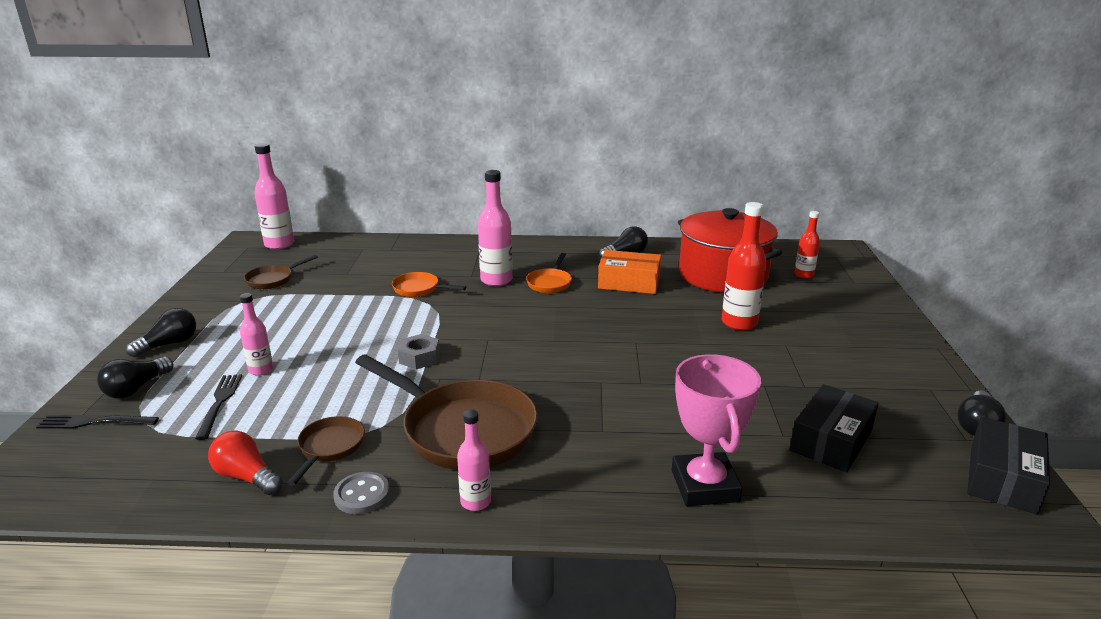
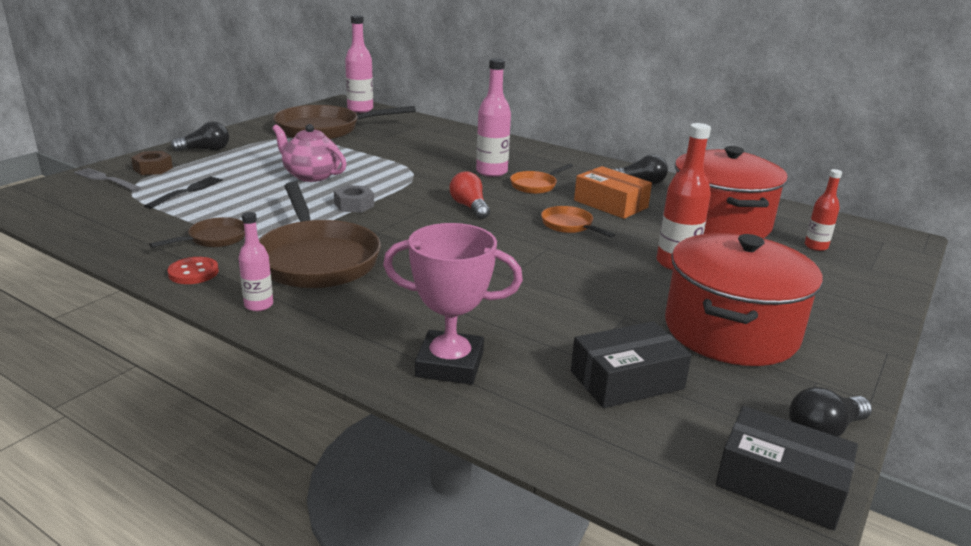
camera: 30 degrees right, 0 degrees up
black fork [36,415,159,429] -> grey fork [74,168,141,191]
black light bulb [97,357,173,398] -> brown nut [131,151,173,175]
red light bulb [208,430,283,495] -> red light bulb moved to [449,171,490,219]
pink bottle [240,293,273,376] -> none
brown pan [244,255,318,289] -> brown pan [273,105,416,139], size x2.07
grey button [333,472,390,514] -> red button [168,257,219,284]
orange pan [392,272,466,297] -> orange pan moved to [541,206,615,238]
pink trophy [672,354,761,506] -> pink trophy turned 75 degrees clockwise [383,223,523,385]
black box [967,417,1050,515] -> black box turned 60 degrees clockwise [716,406,858,530]
none -> pink teapot [272,124,347,182]
none -> red pot [665,233,823,366]

